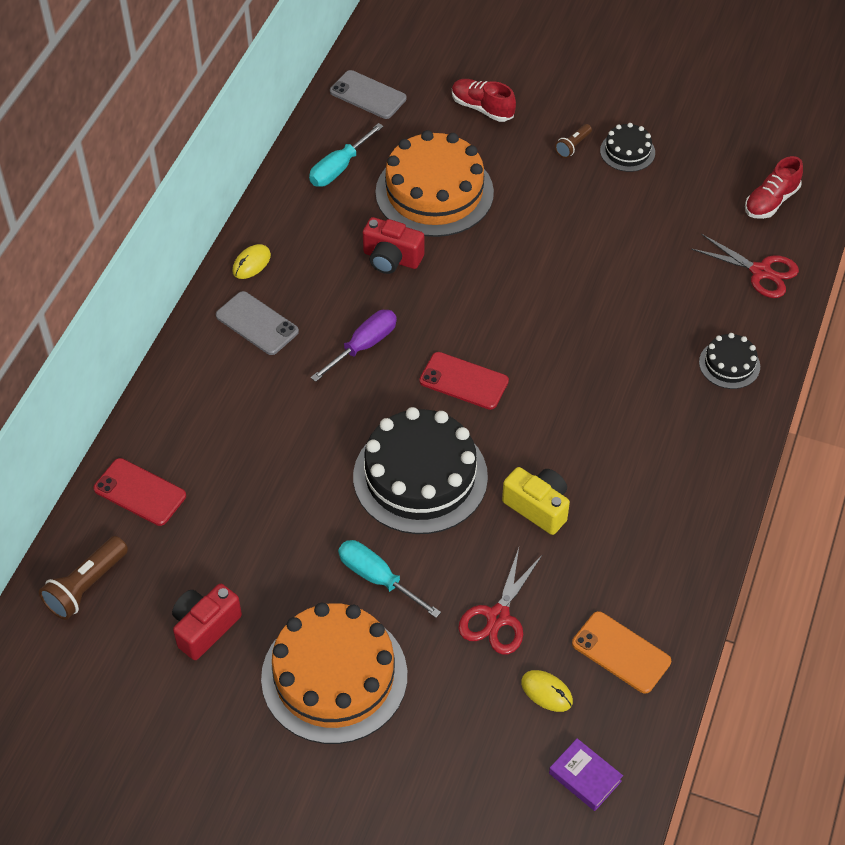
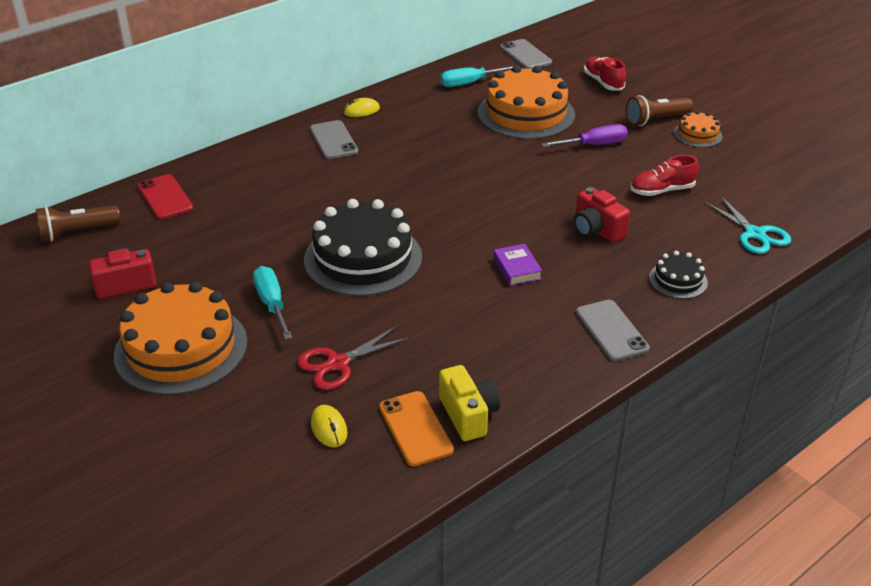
camera: 30 degrees right, 15 degrees down
purple screwdriver [311,310,397,382] -> purple screwdriver moved to [541,124,628,147]
red camera [363,217,424,274] -> red camera moved to [574,187,630,243]
red phone [419,352,509,410] -> none
yellow camera [502,467,570,535] -> yellow camera moved to [439,365,500,441]
purple book [549,738,623,811] -> purple book moved to [493,244,542,286]
brown flashlight [555,124,592,158] -> brown flashlight [626,95,693,126], size x1.73
black cake [600,123,655,172] -> orange cake [674,111,723,147]
red scissors [691,234,799,298] -> turquoise scissors [704,195,791,254]
red shoe [745,156,803,219] -> red shoe moved to [631,155,699,196]
none -> grey phone [576,300,650,361]

